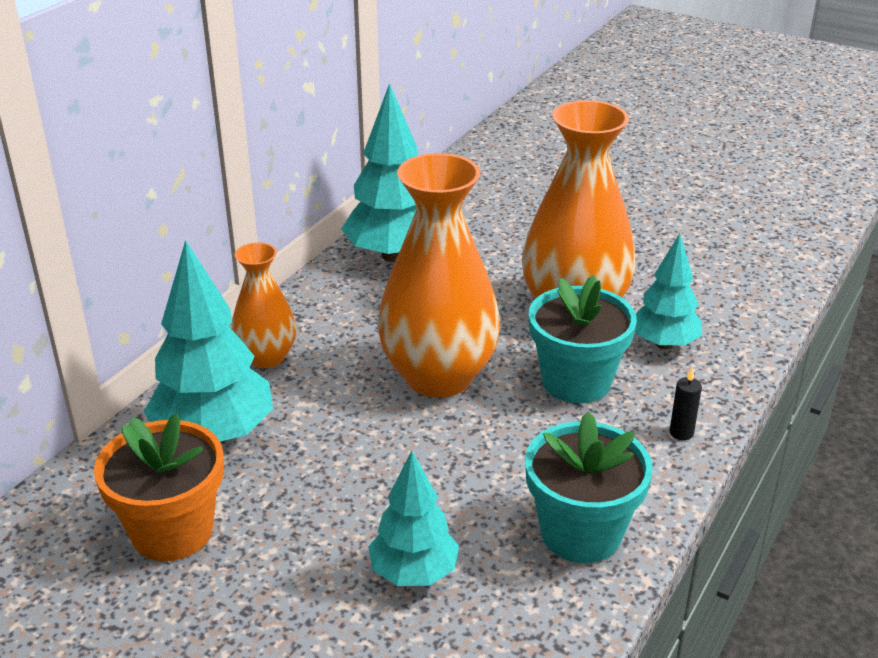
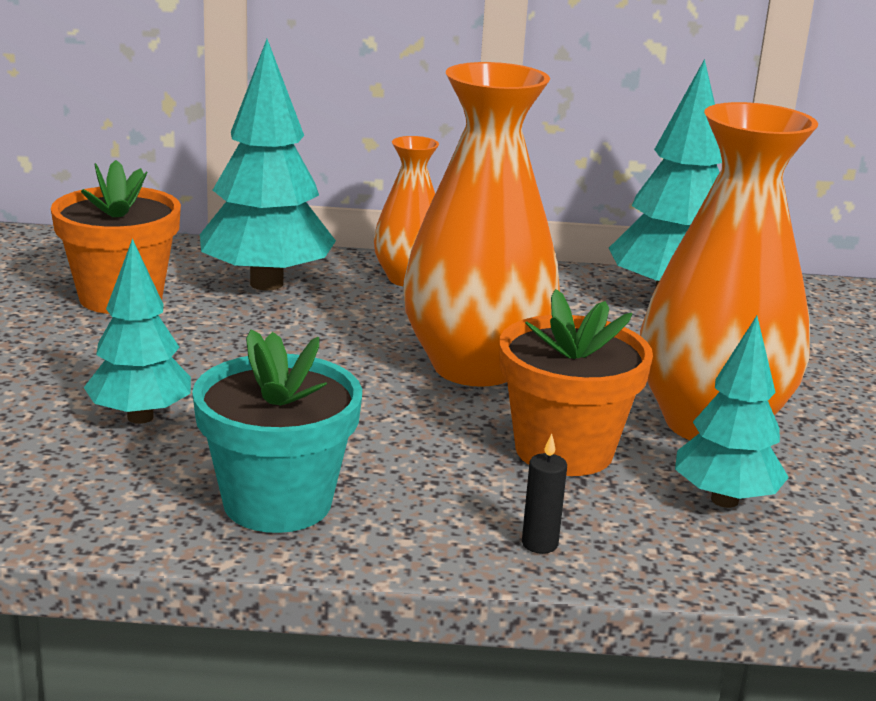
camera: 60 degrees right, 10 degrees down
turquoise flower pot [529,275,637,403] -> orange flower pot [499,289,653,476]

